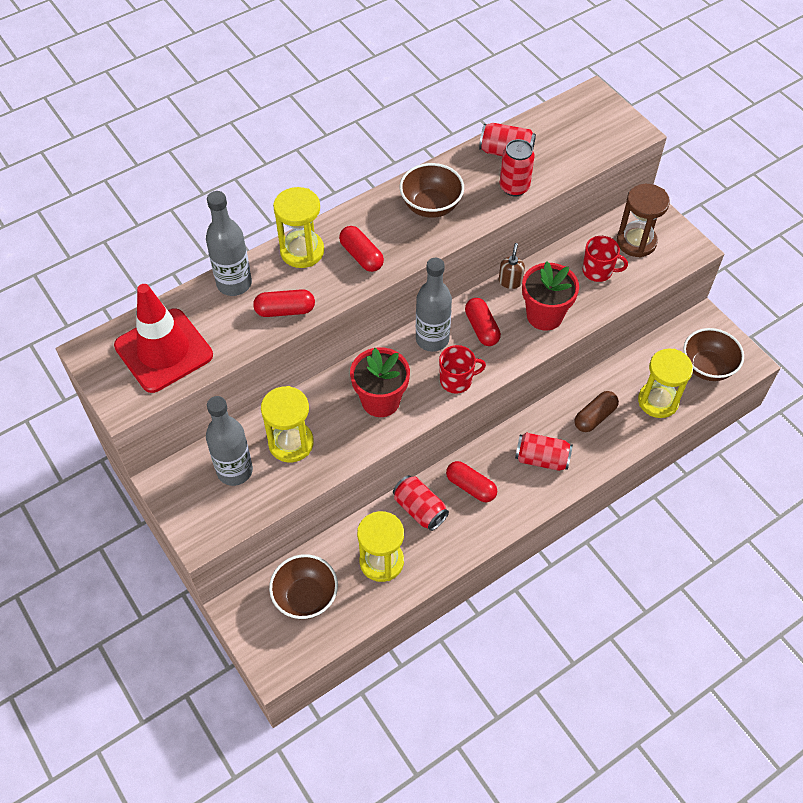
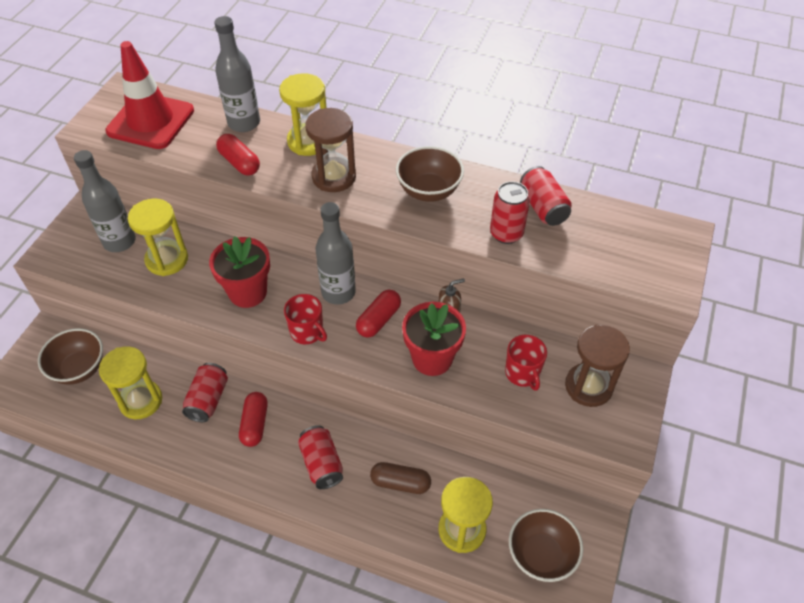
camera: 55 degrees right, 5 degrees down
red capsule [339,226,384,272] -> brown hourglass [305,108,356,192]

